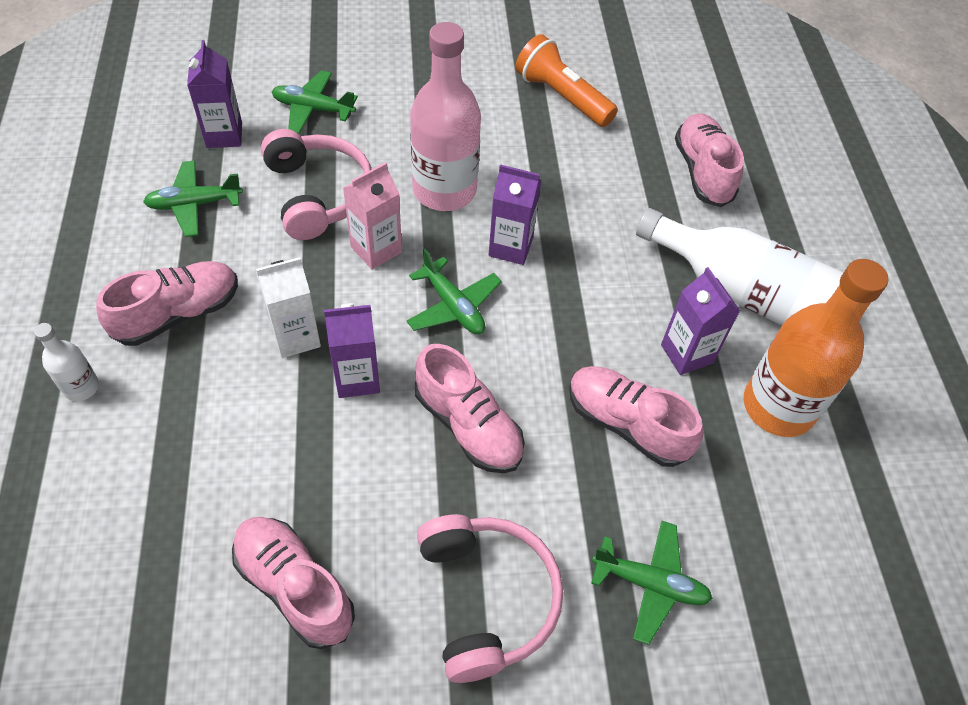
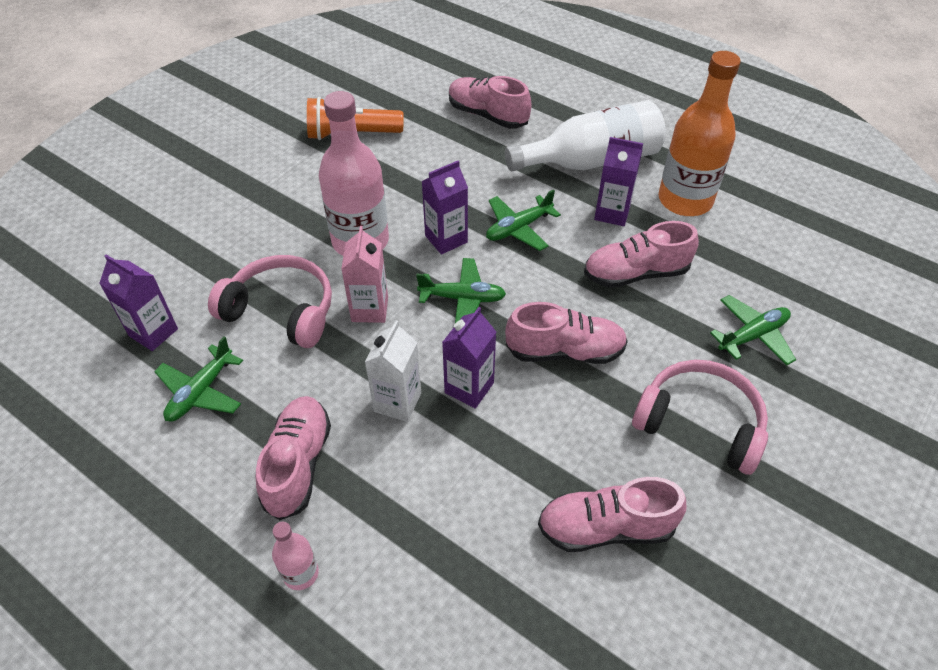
camera: 45 degrees left, 5 degrees down
white bottle [34,323,99,401] -> pink bottle [272,522,319,590]
green plane [272,70,358,134] -> green plane moved to [486,189,561,251]

